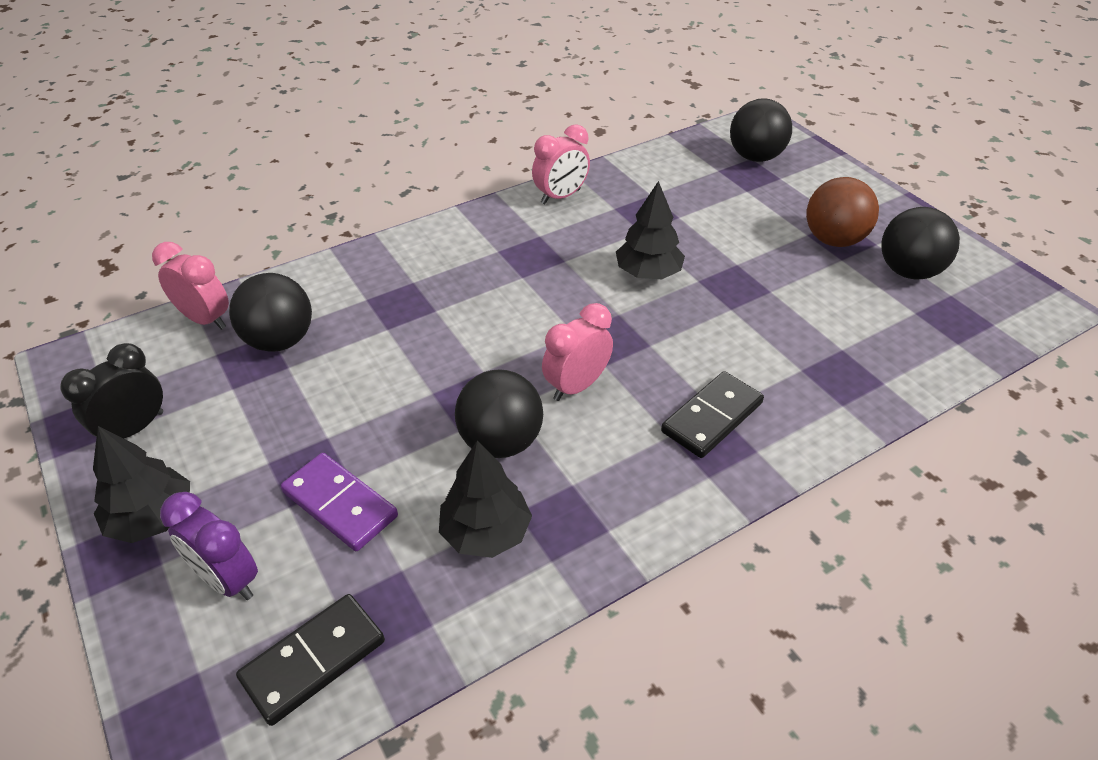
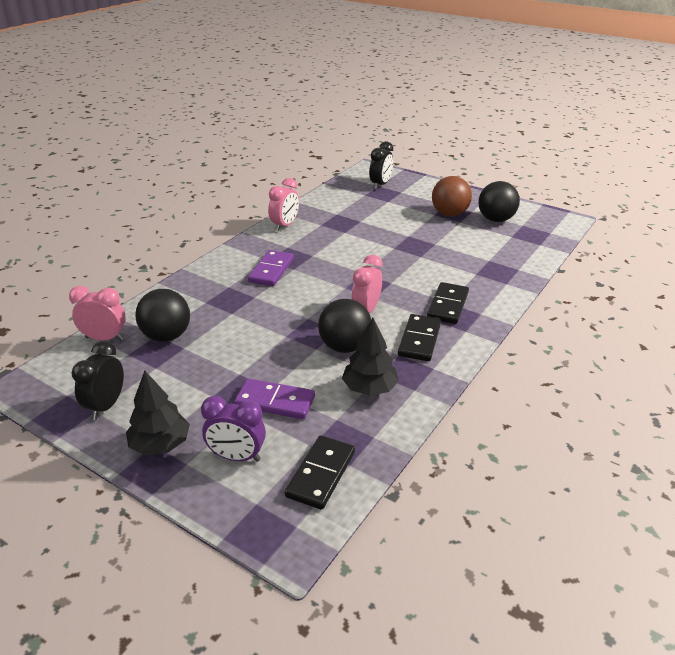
camera: 25 degrees left, 10 degrees down
black tree [616,181,685,279] -> none
black ball [730,98,792,162] -> black clock [369,141,393,189]
none -> purple domino [248,250,294,286]
none -> black domino [398,314,441,361]

